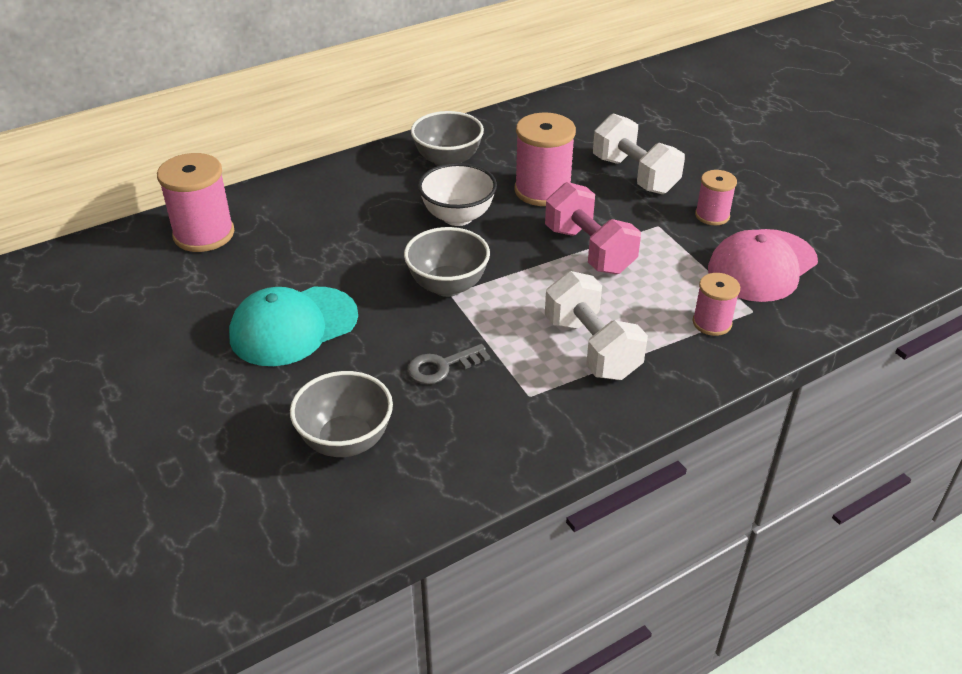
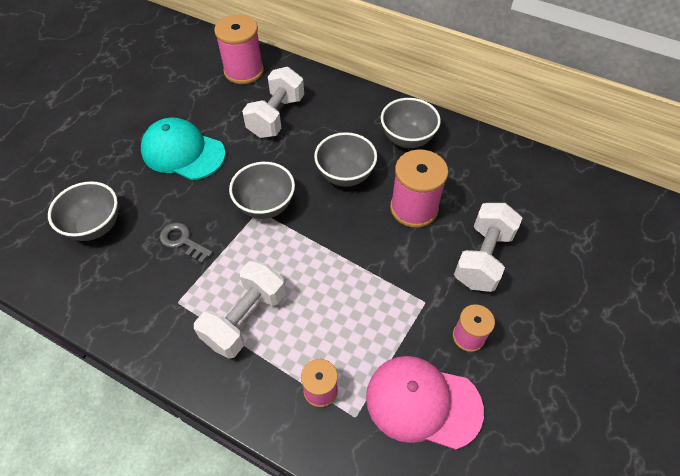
camera: 60 degrees right, 15 degrees up
white bowl [418,163,497,226] -> grey bowl [314,132,377,187]
pink dumbbell [545,182,641,275] -> none
none -> white dumbbell [242,67,304,138]

